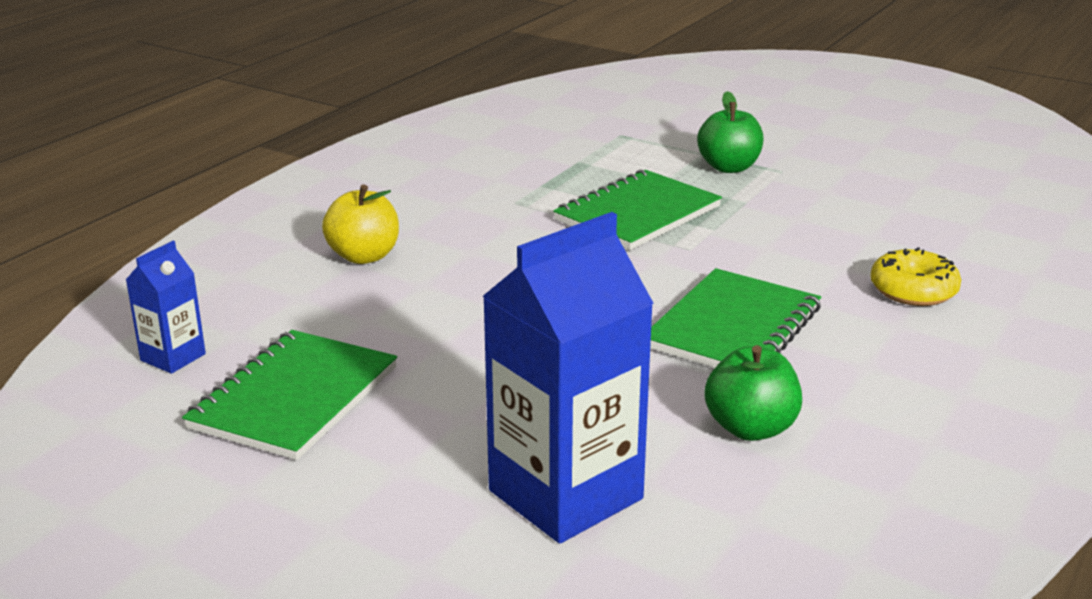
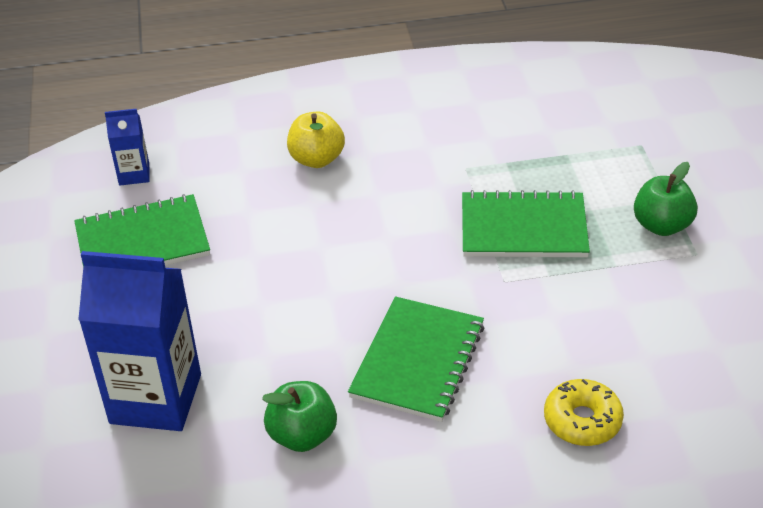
camera: 50 degrees right, 15 degrees up
green notebook [650,268,821,368] -> green notebook turned 60 degrees counterclockwise [348,296,484,422]

